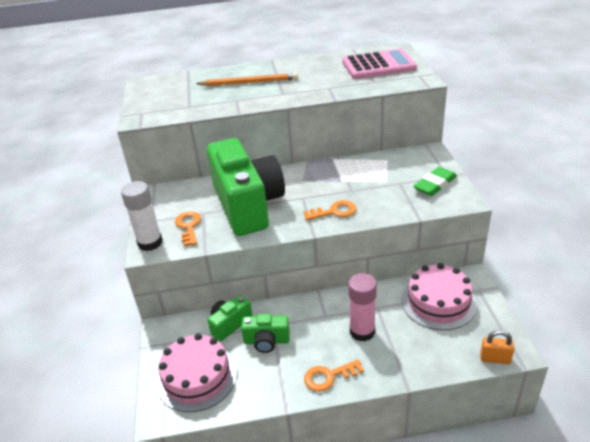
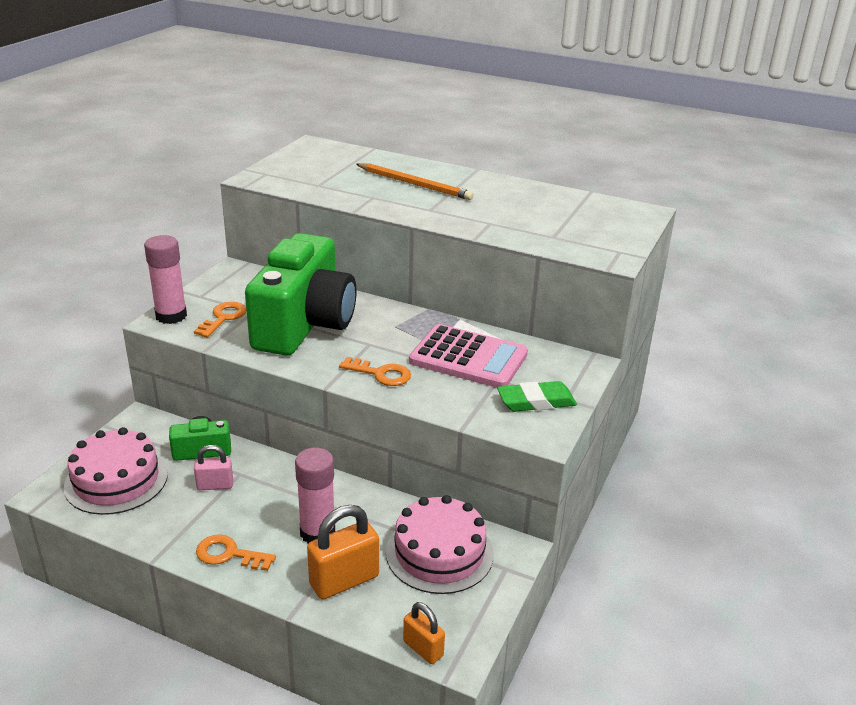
camera: 30 degrees right, 5 degrees down
white glue stick [121,181,163,251] -> pink glue stick [144,235,187,324]
green camera [241,314,290,353] -> pink padlock [194,445,233,490]
pink calculator [343,49,417,79] -> pink calculator moved to [409,324,528,388]
none -> orange padlock [307,505,379,599]

